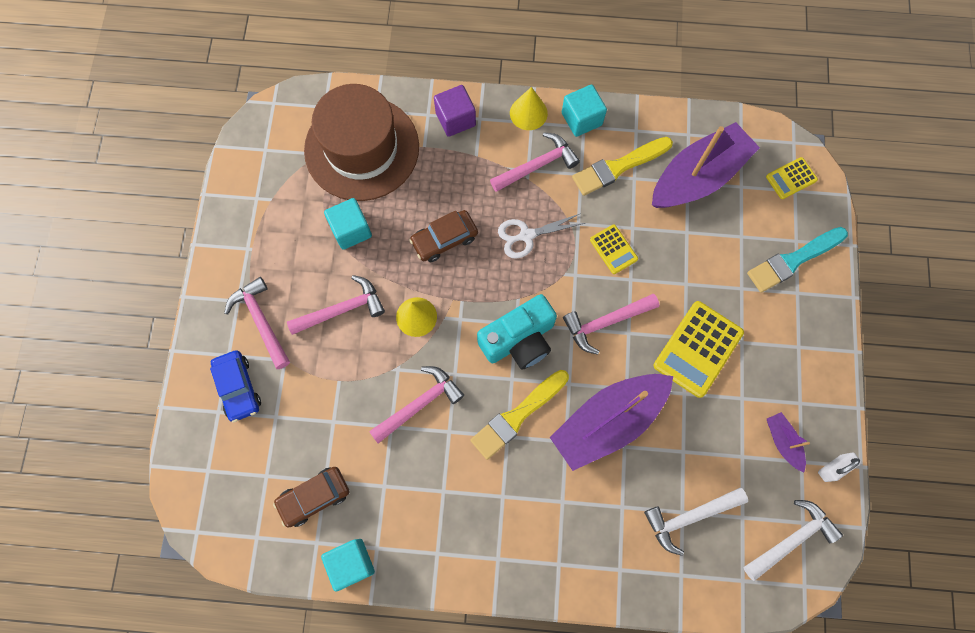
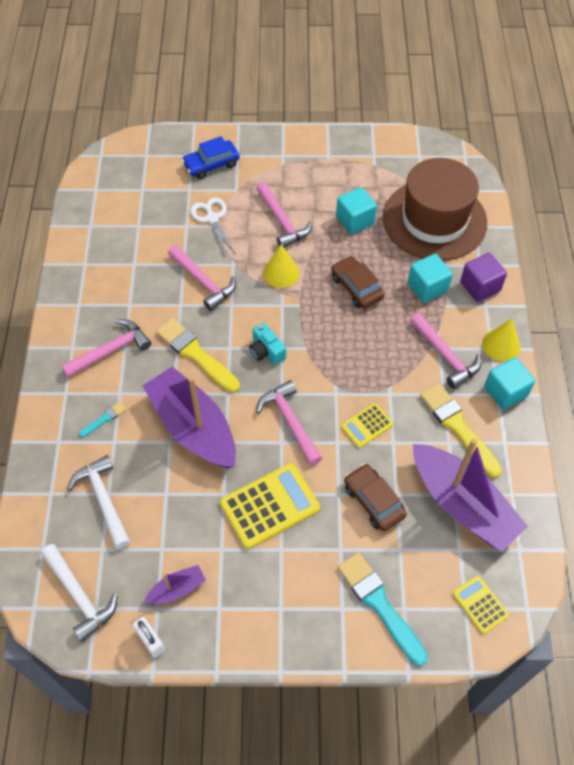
camera: 85 degrees right, 15 degrees down
pink hammer [224,277,290,369] -> pink hammer moved to [61,319,151,378]
brown car [273,467,349,528] -> brown car moved to [344,464,407,531]
turquoise cube [321,539,375,592] -> turquoise cube moved to [408,254,453,303]
turquoise camera [477,294,557,370] -> turquoise camera [249,323,286,365], size x0.55
white scissors [498,213,585,259] -> white scissors moved to [190,198,235,257]
yellow calculator [654,301,744,398] -> yellow calculator turned 120 degrees clockwise [220,463,320,549]
none -> turquoise brush [79,402,126,437]

